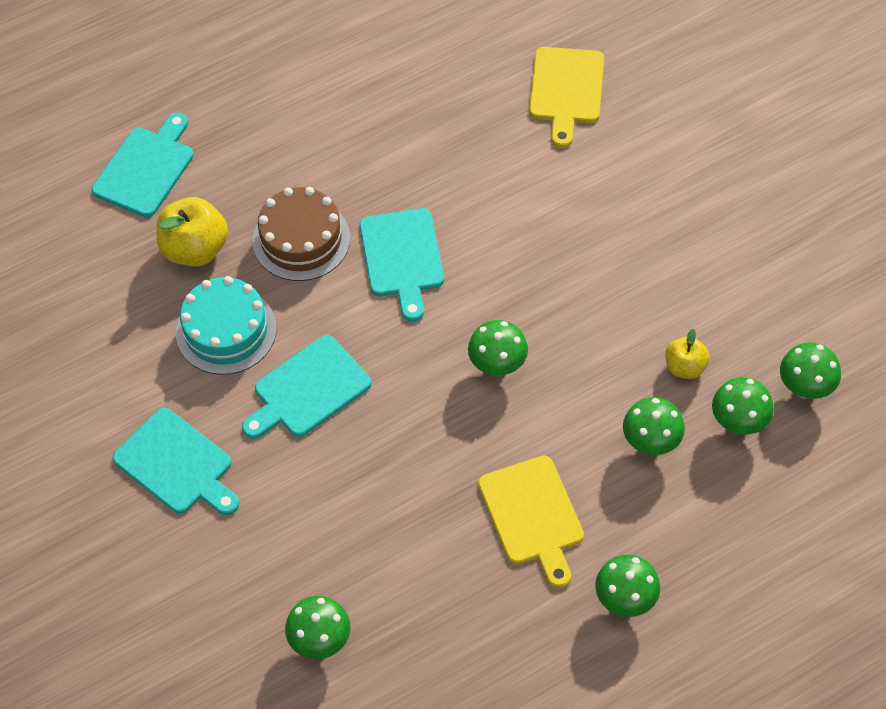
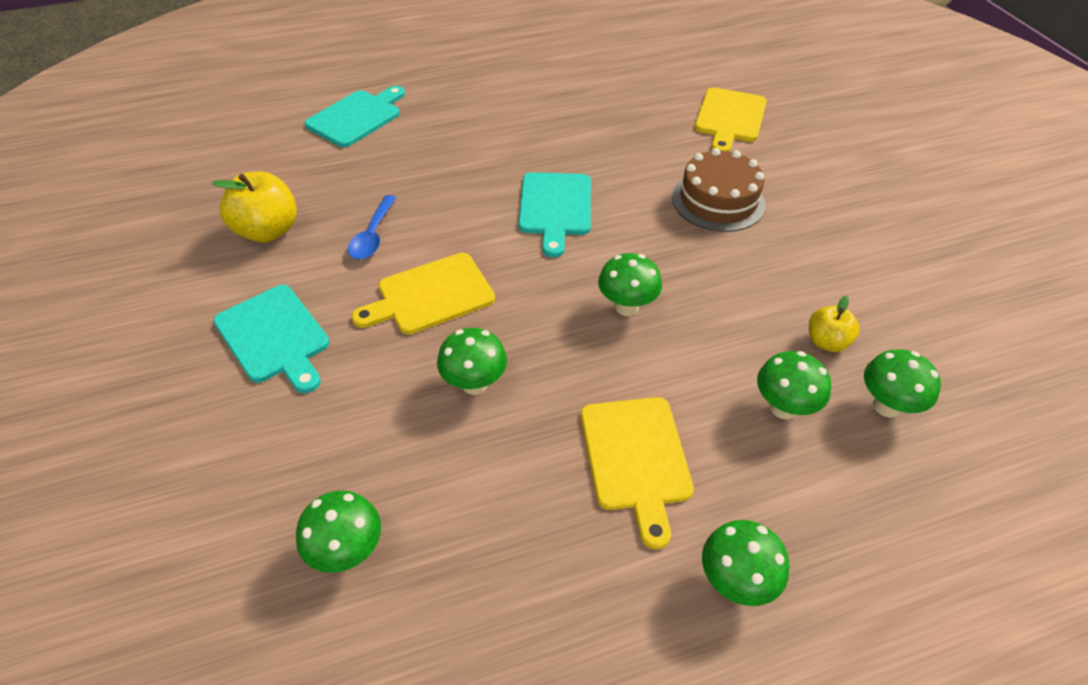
camera: 10 degrees right, 10 degrees down
yellow apple [157,197,228,266] -> yellow apple moved to [212,171,297,243]
turquoise cake [176,276,276,375] -> blue spoon [348,195,396,259]
turquoise cutting board [242,335,371,439] -> yellow cutting board [351,253,495,334]
brown cake [253,187,350,281] -> brown cake moved to [672,148,766,232]
green mushroom [780,342,841,399] -> green mushroom moved to [437,328,507,395]

